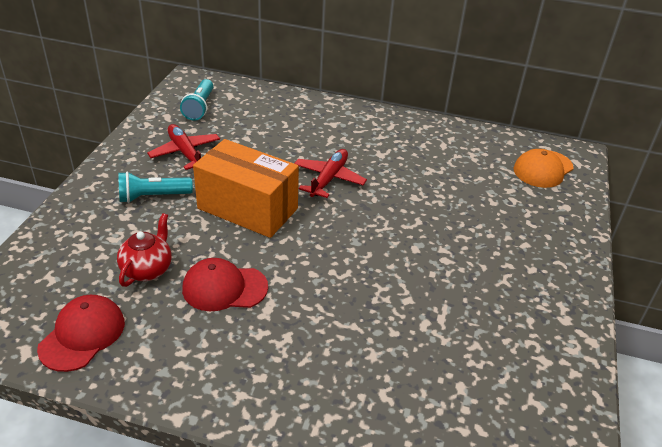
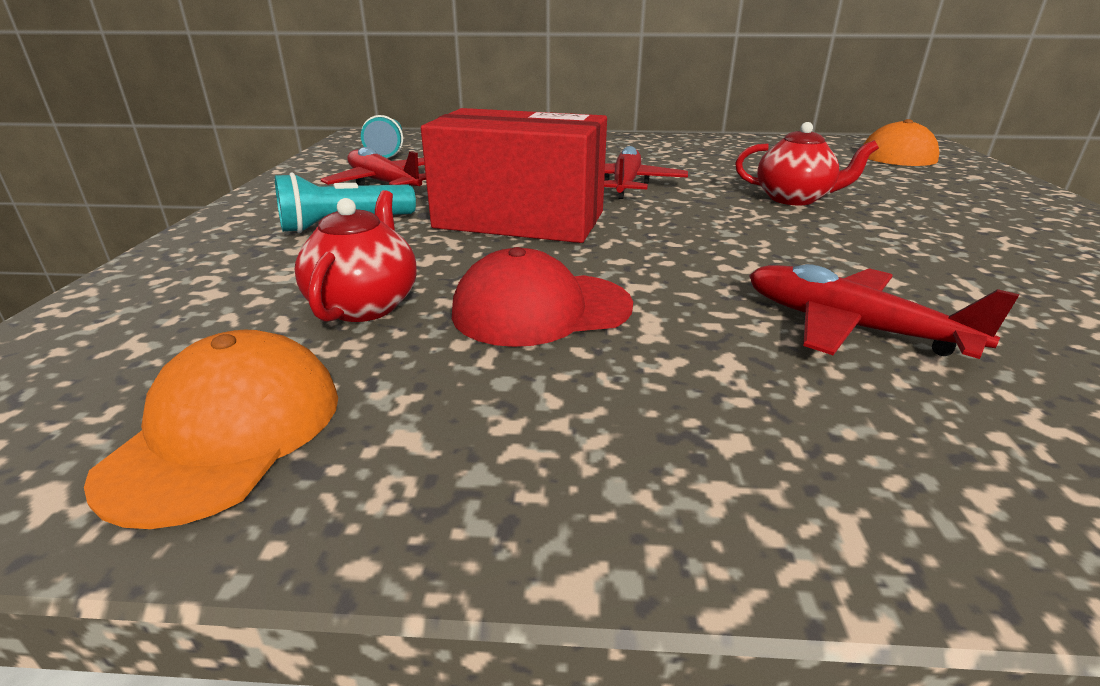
camera: 10 degrees left, 10 degrees down
red cap [37,295,125,372] -> orange cap [84,330,338,529]
orange box [193,139,299,238] -> red box [421,108,607,243]
none -> red teapot [735,122,879,205]
none -> red plane [749,264,1019,359]

